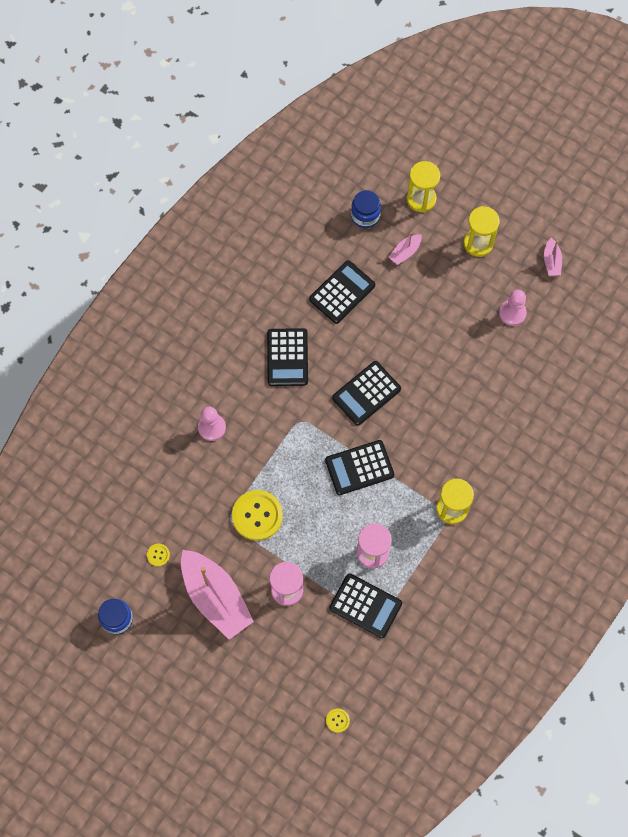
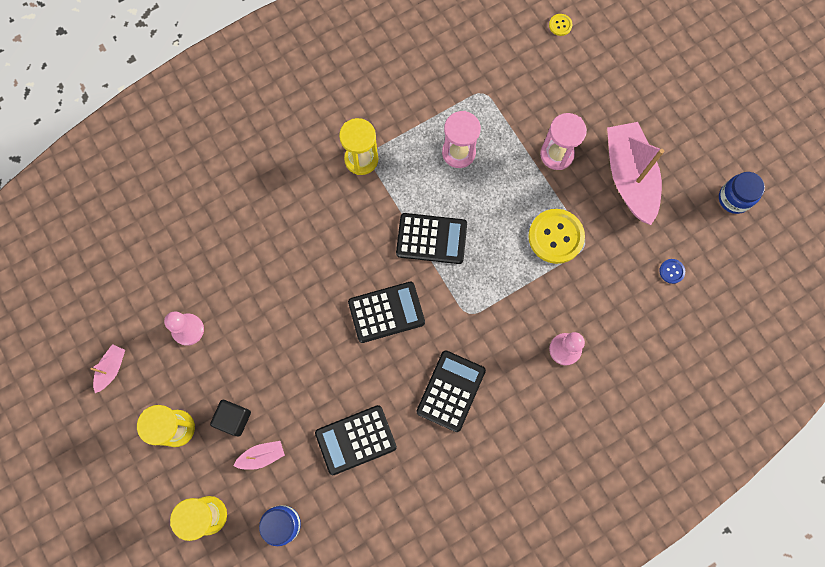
camera: 155 degrees left, 5 degrees up
yellow button [147,544,170,566] -> none
black calculator [329,573,402,638] -> none
none -> black cube [210,400,251,436]
none -> blue button [659,259,685,284]

